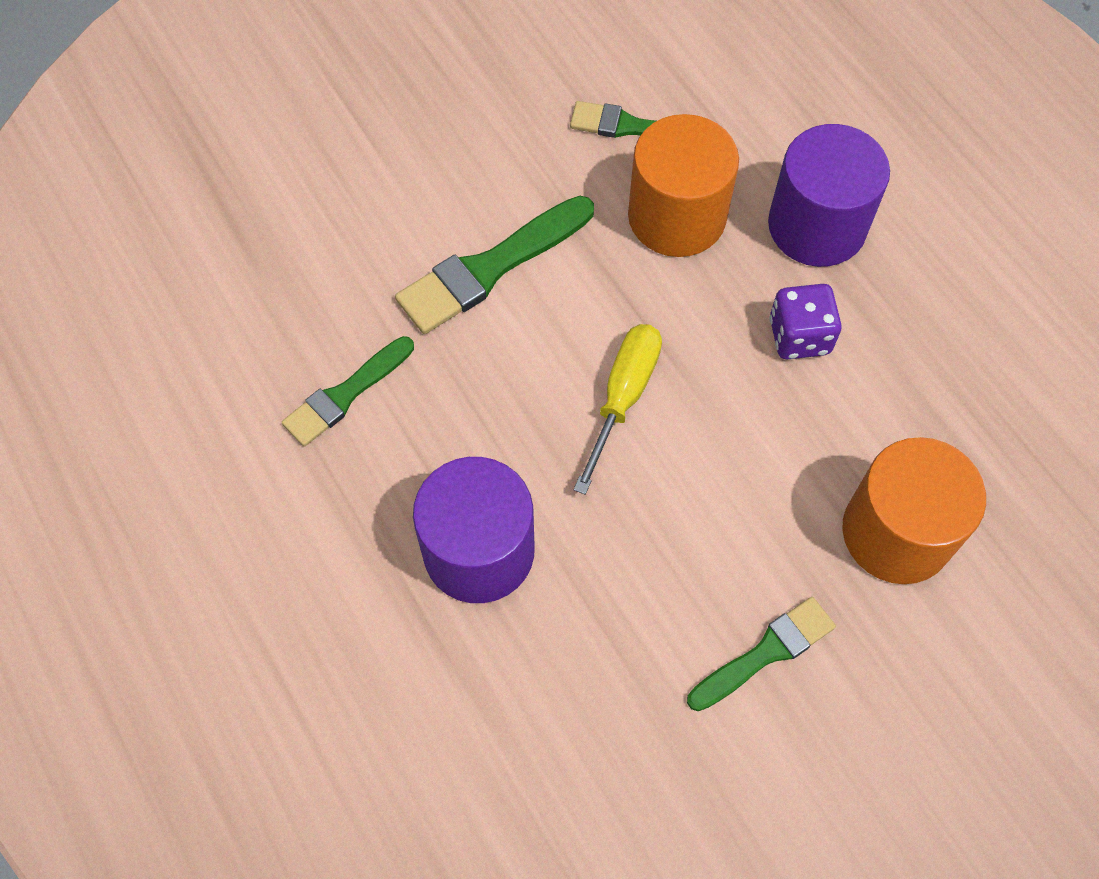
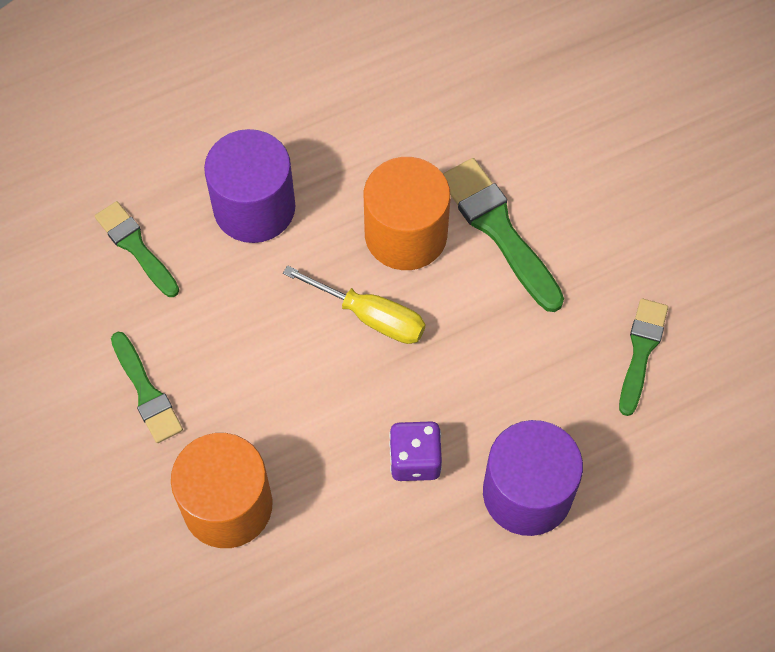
camera: 95 degrees right, 0 degrees up
green brush [282,336,414,447] -> green brush moved to [95,201,179,297]
orange cylinder [628,114,739,257] -> orange cylinder moved to [364,157,451,270]

